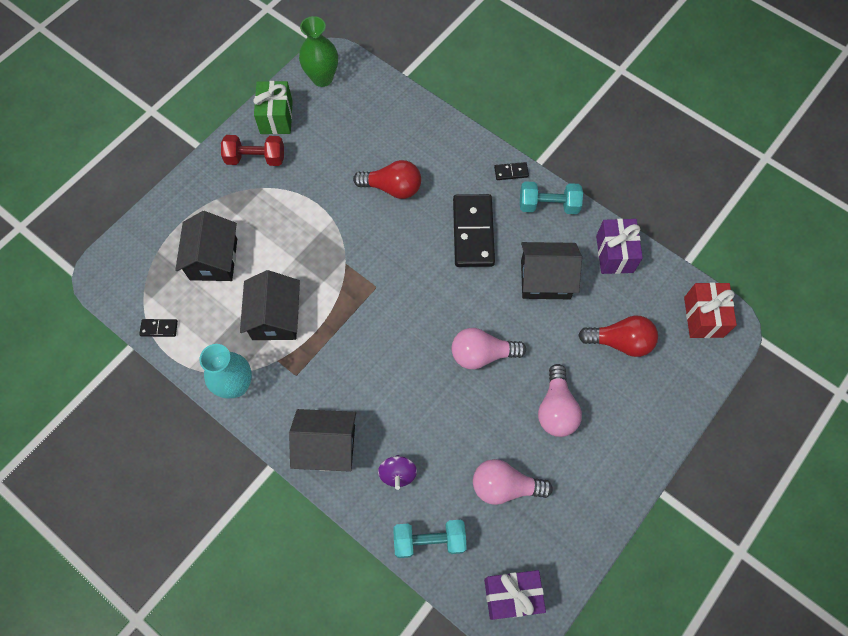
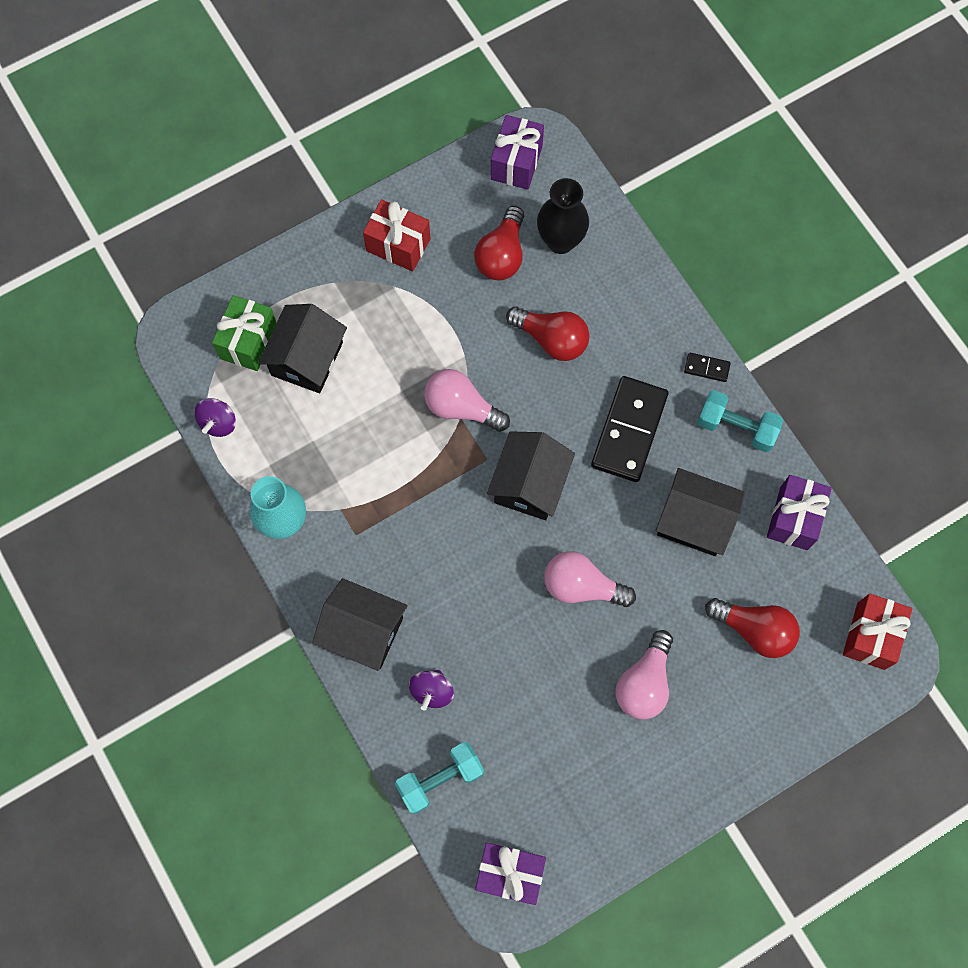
camera: 20 degrees right, 5 degrees up
black domino [139,319,178,337] -> purple spinning top [194,398,236,437]
red dumbbell [221,135,284,166] -> red gift [363,199,431,271]
black house [240,270,300,340] -> black house moved to [487,431,575,520]
green gift [253,81,293,134] -> green gift moved to [212,295,277,371]
green vase [299,16,338,87] -> purple gift [491,115,544,190]
turquoise dumbbell [393,520,467,558] -> turquoise dumbbell turned 45 degrees counterclockwise [395,742,484,814]
pink light bulb [473,459,553,505] -> pink light bulb moved to [424,369,510,432]
none -> red light bulb [474,206,524,280]
none -> black vase [537,178,589,254]

